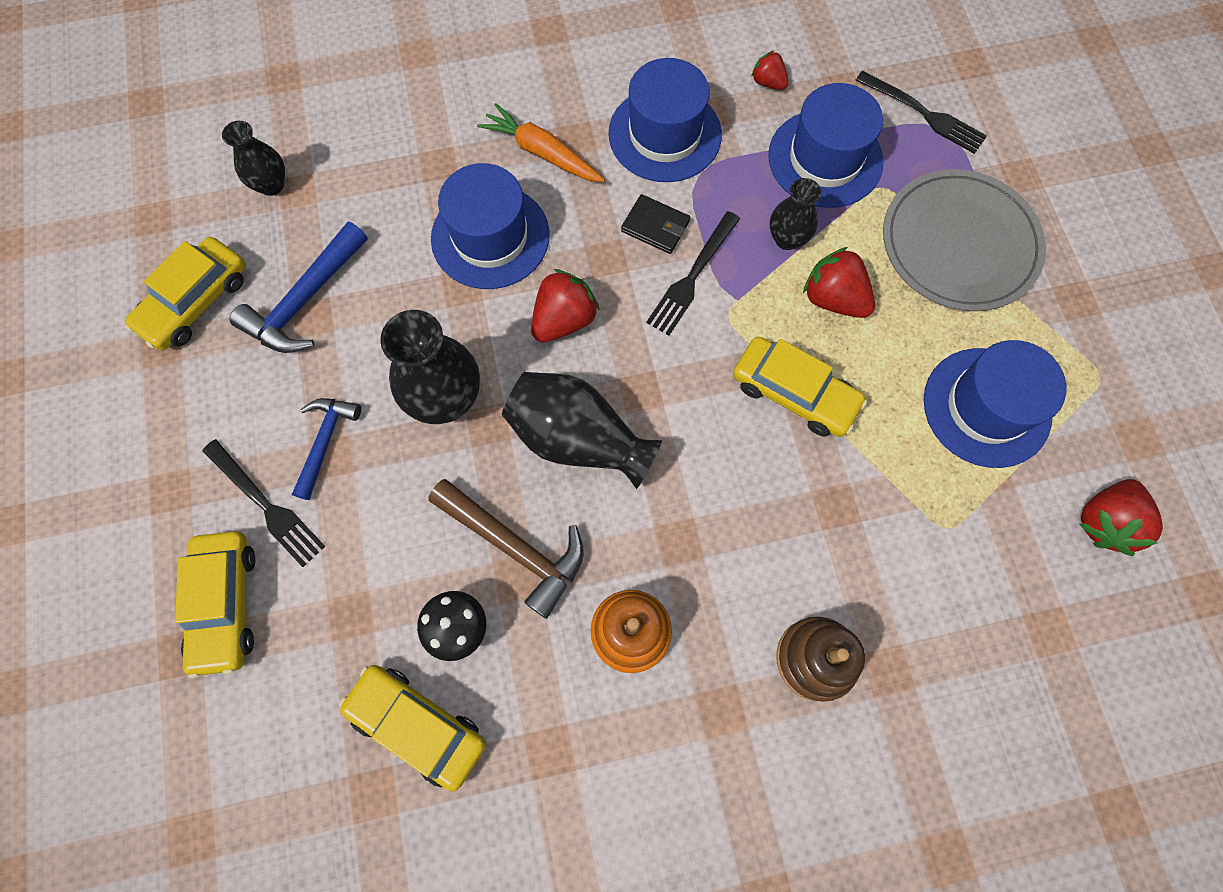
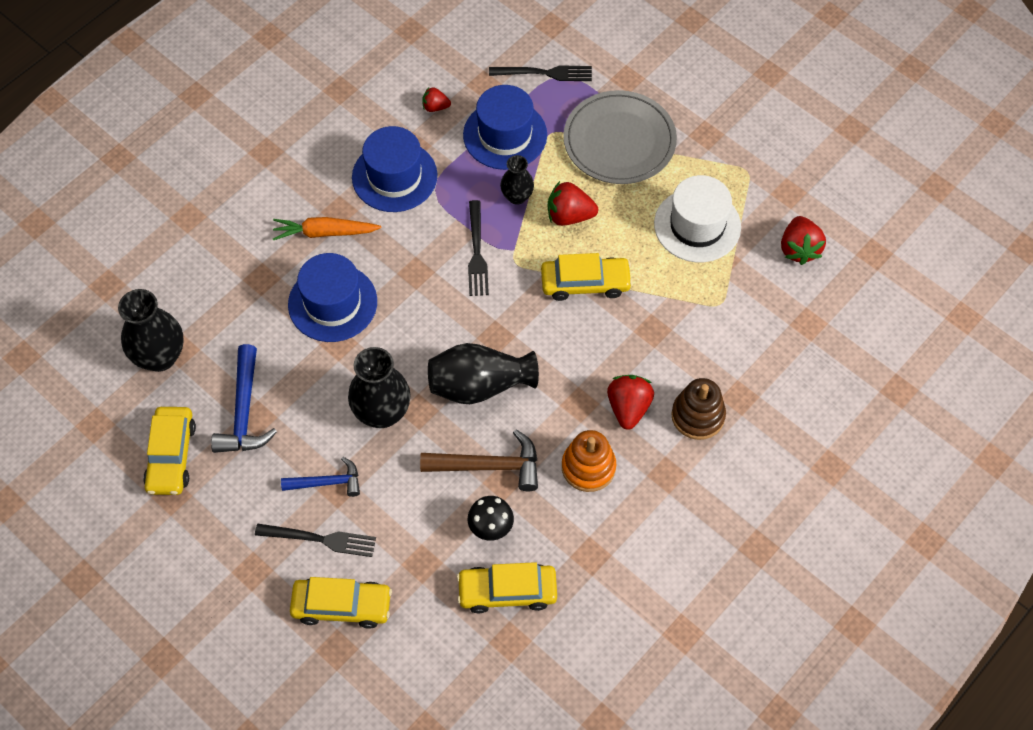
camera: 35 degrees left, 10 degrees down
yellow car [175,531,255,678] -> yellow car turned 45 degrees counterclockwise [290,577,392,629]
black vase [222,121,285,196] -> black vase [118,289,183,372], size x1.71
blue hammer [292,398,361,500] -> blue hammer turned 105 degrees clockwise [281,457,360,497]
red strawberry [531,269,600,342] -> red strawberry moved to [607,375,654,430]
black wallet [621,194,690,254] -> none
blue hat [924,340,1067,468] -> white hat [654,175,741,262]

